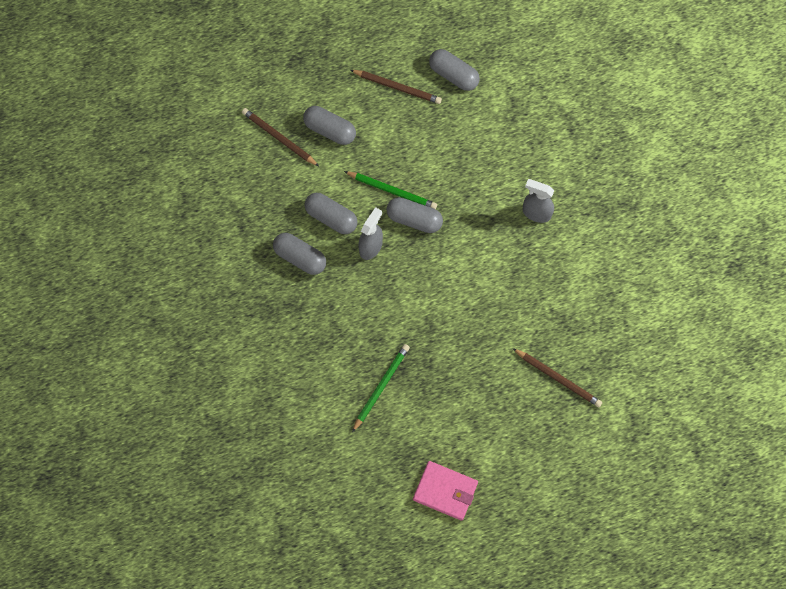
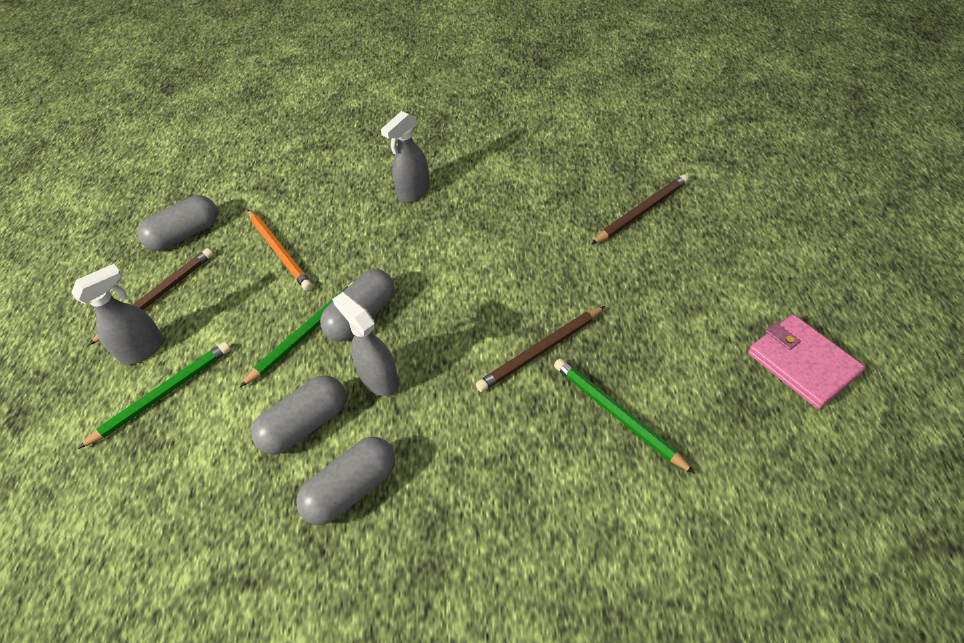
camera: 70 degrees left, 20 degrees down
brown pencil [242,108,319,166] -> brown pencil moved to [476,306,605,392]
grey capsule [303,106,356,145] -> green pencil [78,342,231,449]
pink wallet [413,461,478,521] -> pink wallet turned 75 degrees counterclockwise [748,314,865,409]
none -> grey spray bottle [71,264,164,365]
none -> orange pencil [248,210,313,291]

